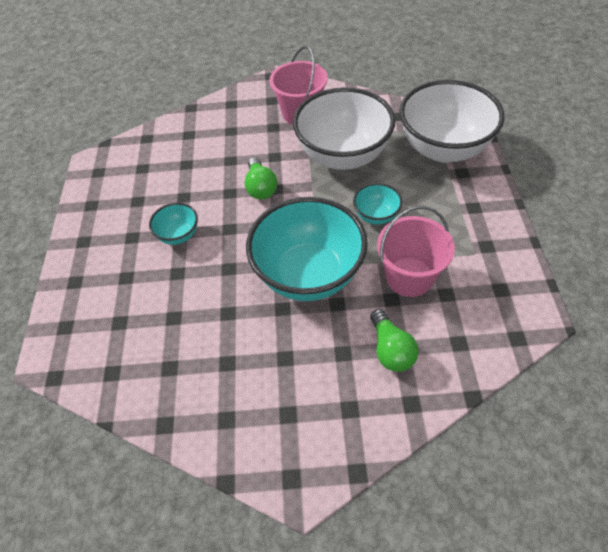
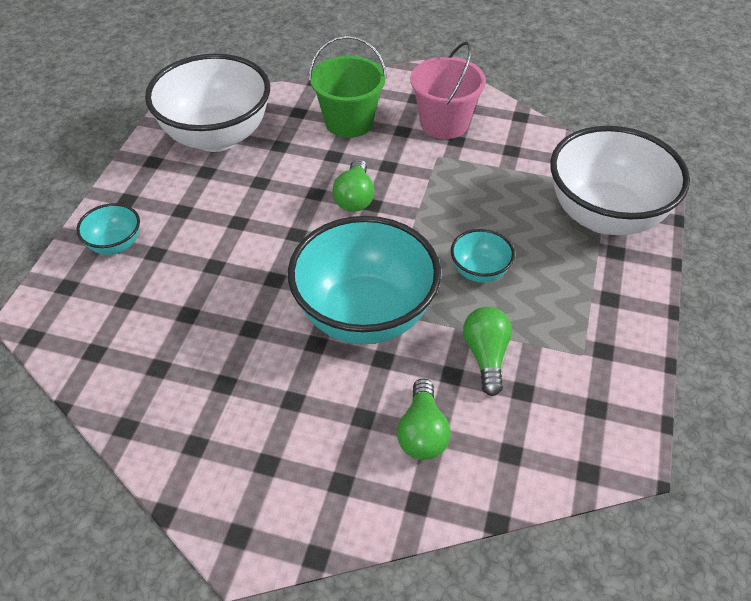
camera: 15 degrees right, 5 degrees down
turquoise bowl [149,203,198,245] -> turquoise bowl moved to [76,203,140,255]
white bowl [293,87,395,170] -> white bowl moved to [145,54,270,152]
pink bucket [377,206,455,297] -> green light bulb [463,307,512,396]
none -> green bucket [309,36,387,138]

